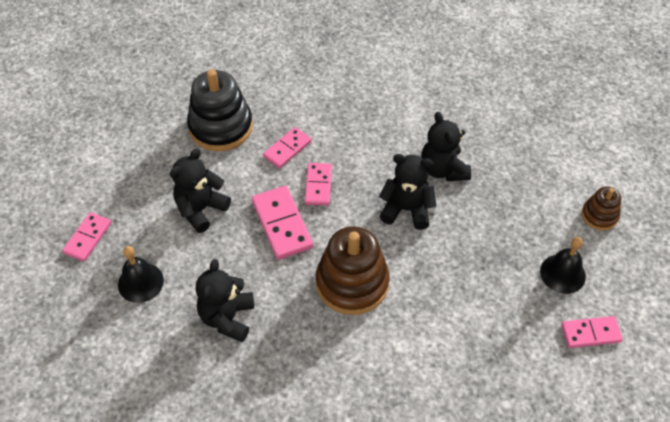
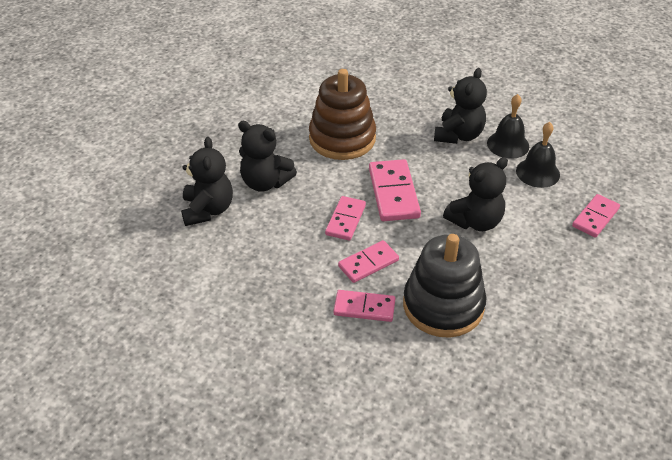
camera: 165 degrees left, 10 degrees down
black bell [540,237,586,294] -> black bell moved to [487,94,529,159]
pink domino [561,316,623,348] -> pink domino moved to [333,290,395,322]
brown stacking toy [582,186,621,231] -> none

